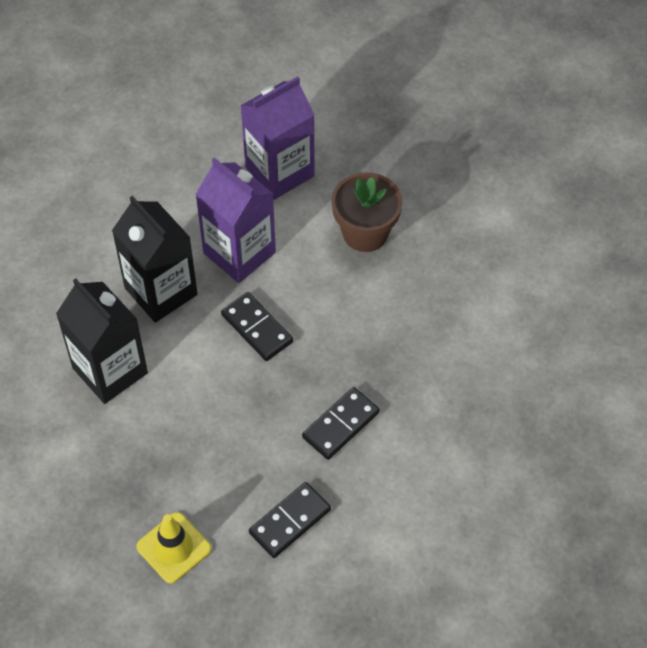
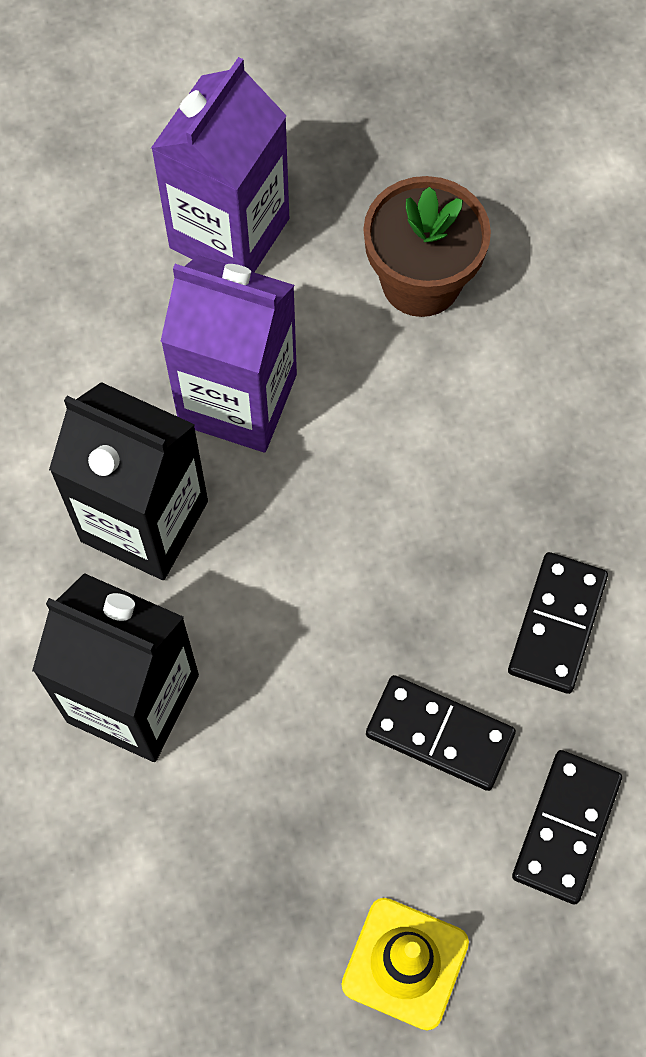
camera: 25 degrees left, 10 degrees up
black domino [221,292,293,361] -> black domino moved to [366,675,516,791]

